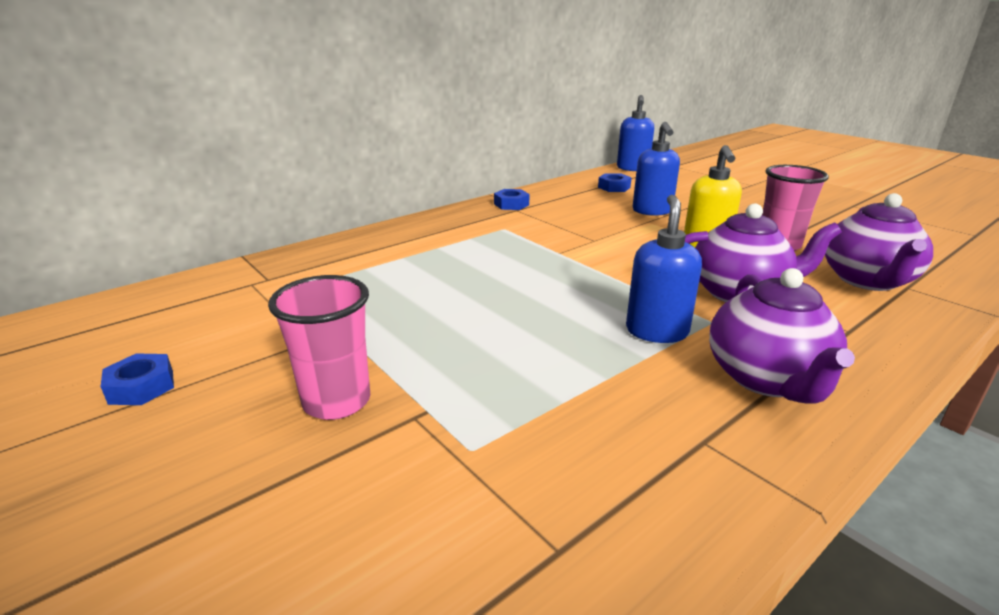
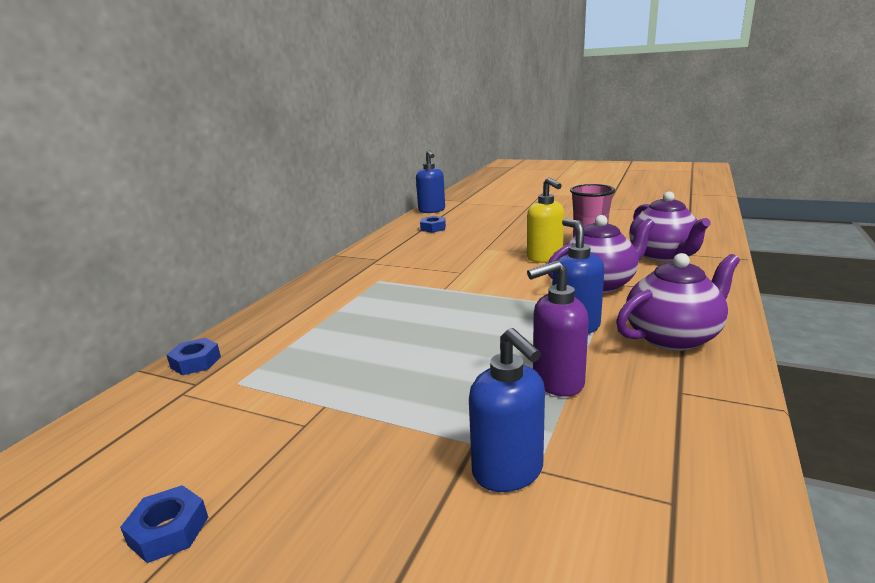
camera: 25 degrees left, 5 degrees down
pink cup [268,275,370,420] -> none
blue nut [494,189,529,210] -> blue nut moved to [167,338,221,375]
blue soap dispenser [633,122,680,216] -> blue soap dispenser moved to [469,328,545,492]
purple teapot [709,268,855,403] -> purple teapot turned 90 degrees counterclockwise [616,253,740,351]
none -> purple soap dispenser [527,260,589,397]

